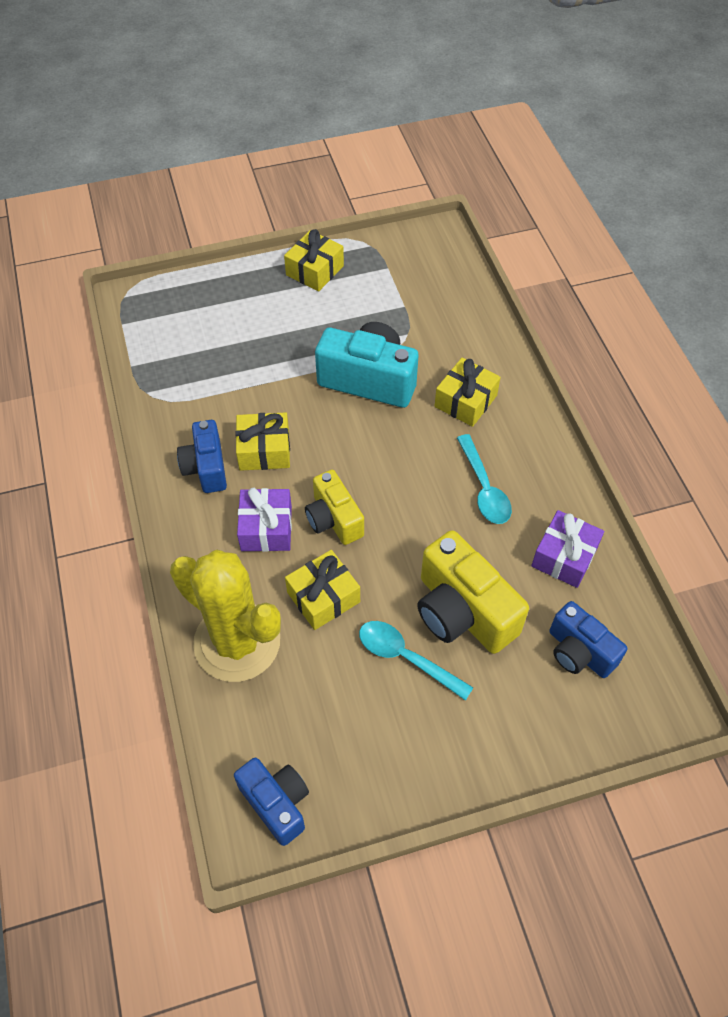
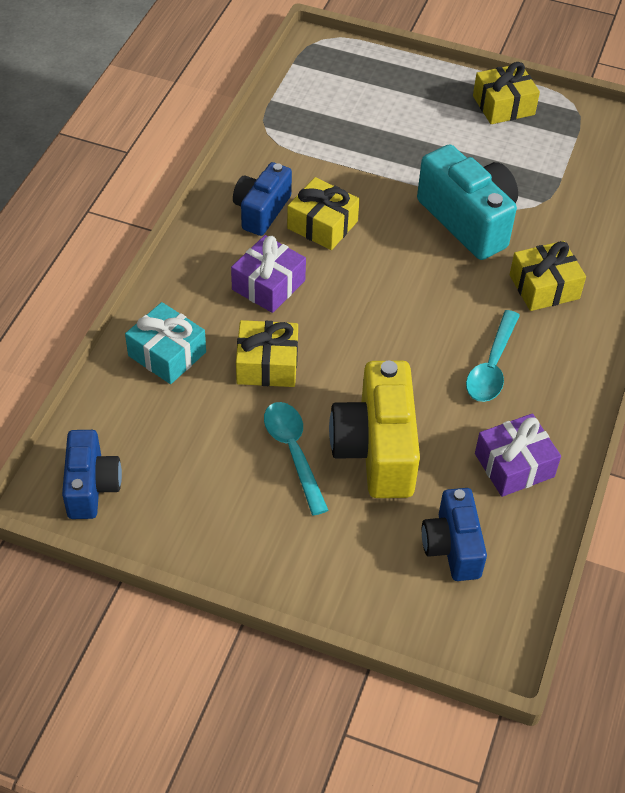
camera: 35 degrees right, 5 degrees down
yellow cactus [170,549,281,682] -> turquoise gift [125,302,206,384]
yellow camera [305,470,364,545] -> none

